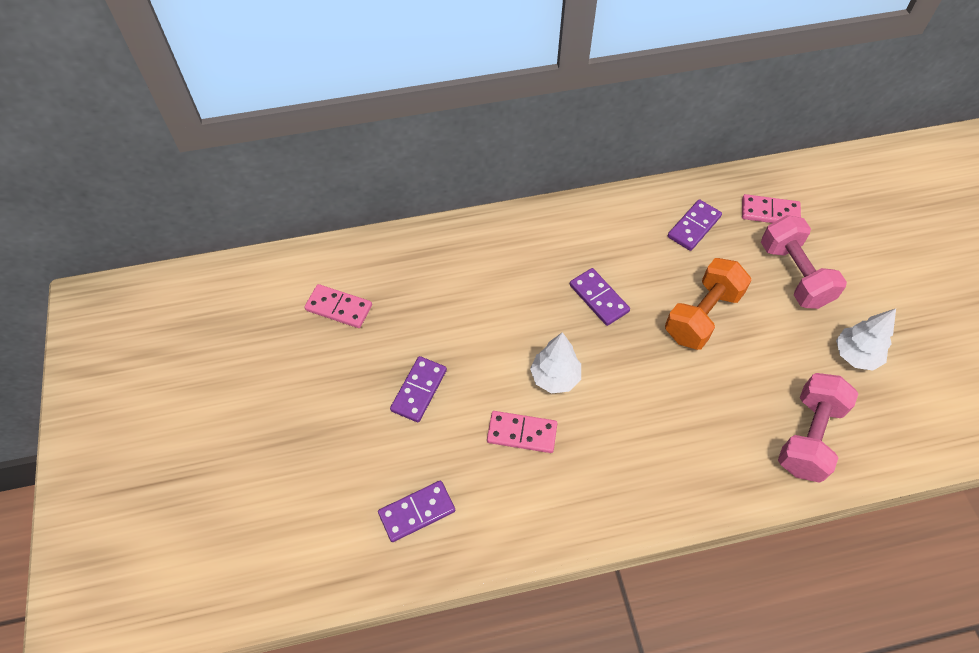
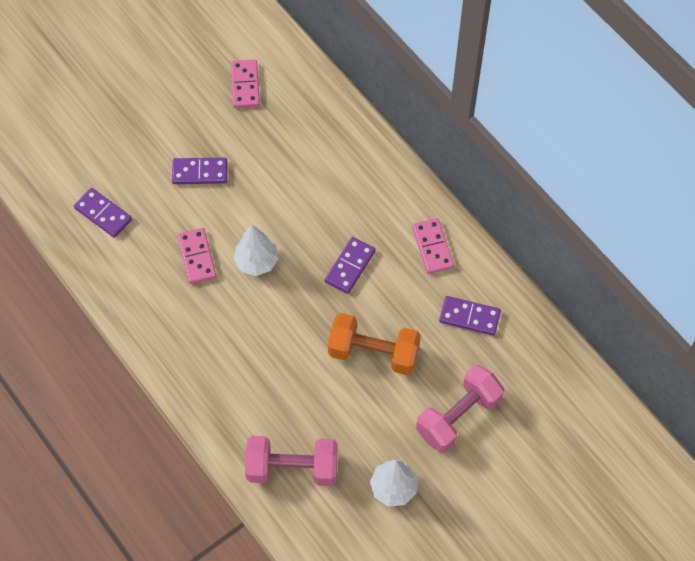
camera: 65 degrees right, 5 degrees up
pink domino [742,194,801,223] -> pink domino moved to [412,218,454,274]

